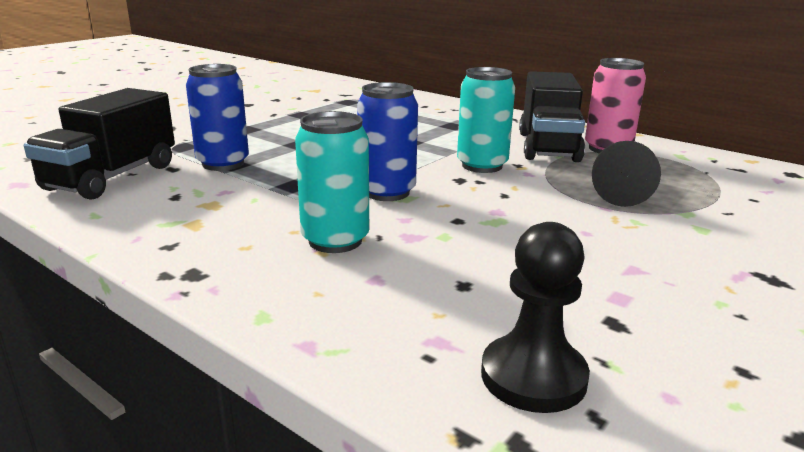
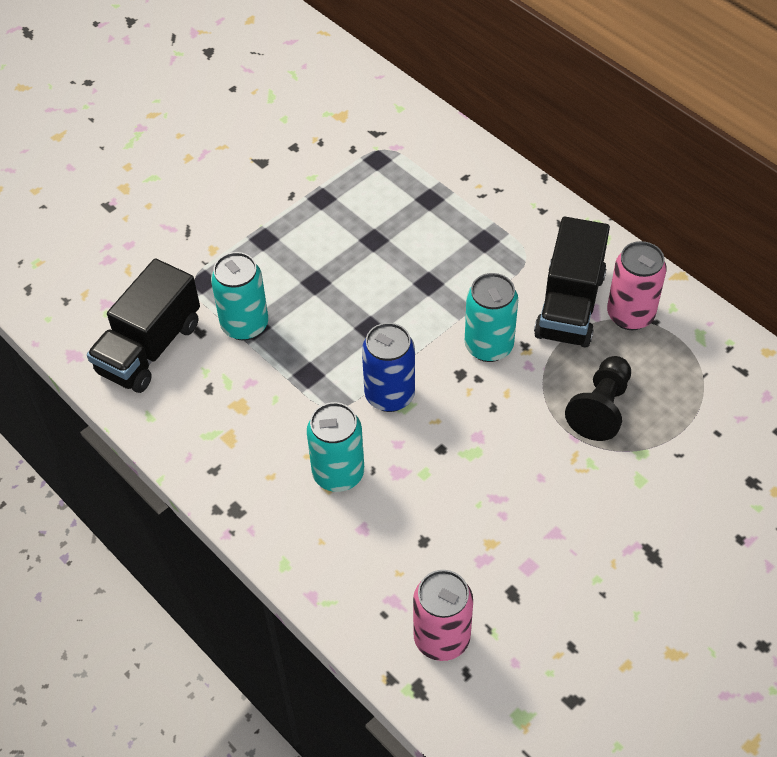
camera: 10 degrees right, 30 degrees up
blue can [186,64,249,171] -> turquoise can [211,252,268,341]
black pawn [481,222,590,413] -> pink can [413,570,473,661]

